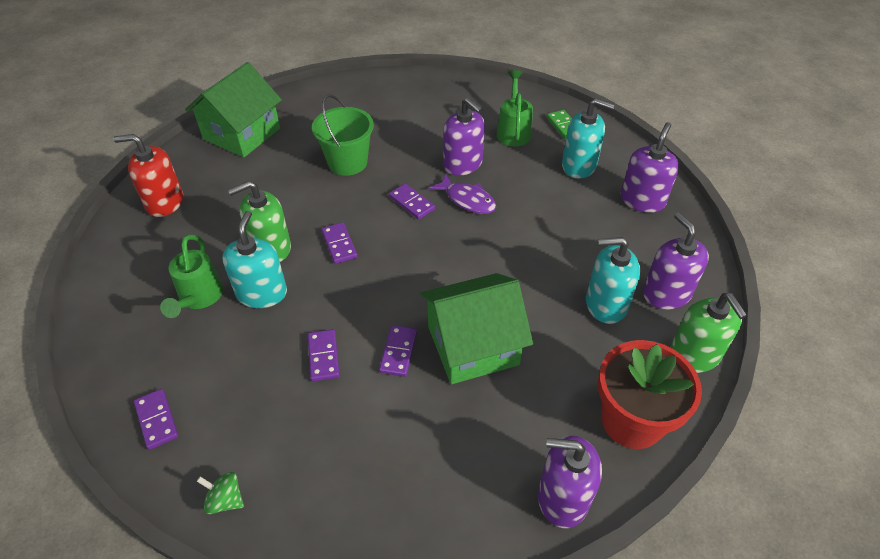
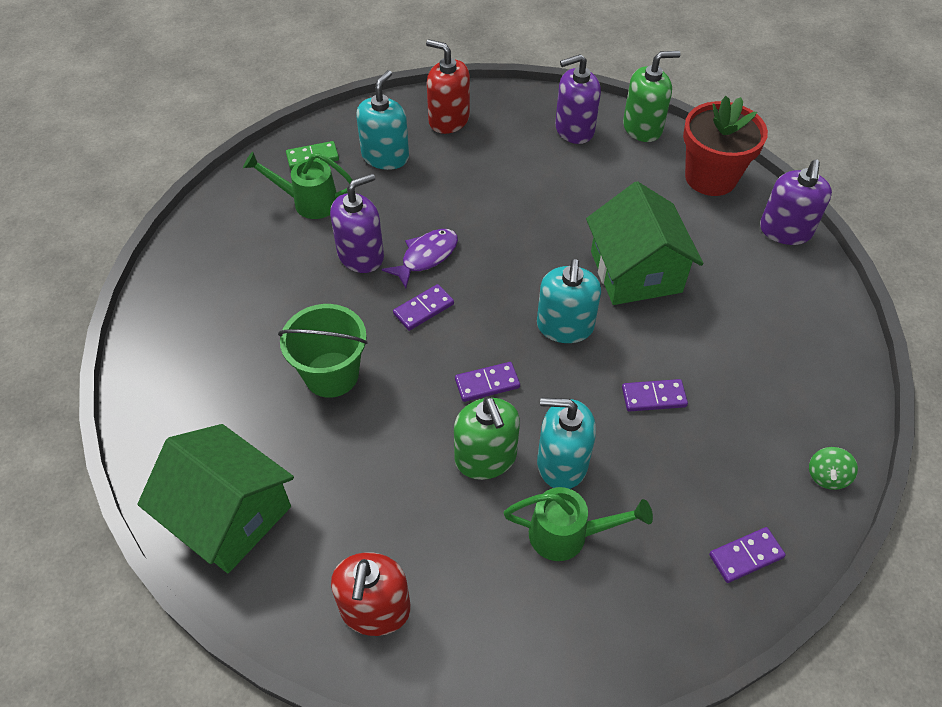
camera: 85 degrees left, 5 degrees up
purple domino [379,325,417,377] -> none
turquoise soap dispenser [586,237,640,324] -> turquoise soap dispenser moved to [537,259,601,343]
purple soap dispenser [620,122,679,213] -> red soap dispenser [426,39,470,134]

